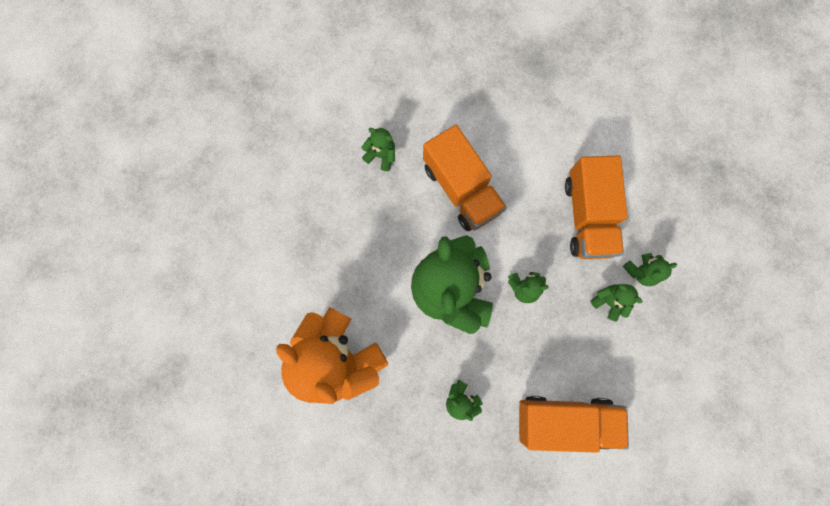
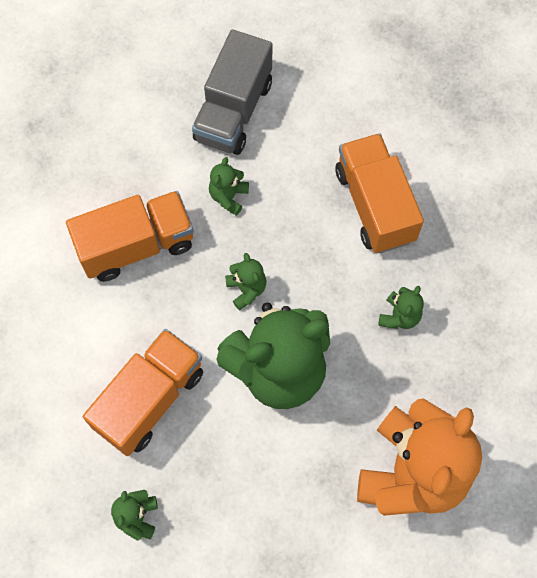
camera: 110 degrees left, 10 degrees down
green teddy bear [623,253,677,286] -> none
none -> grey truck [192,29,272,155]

